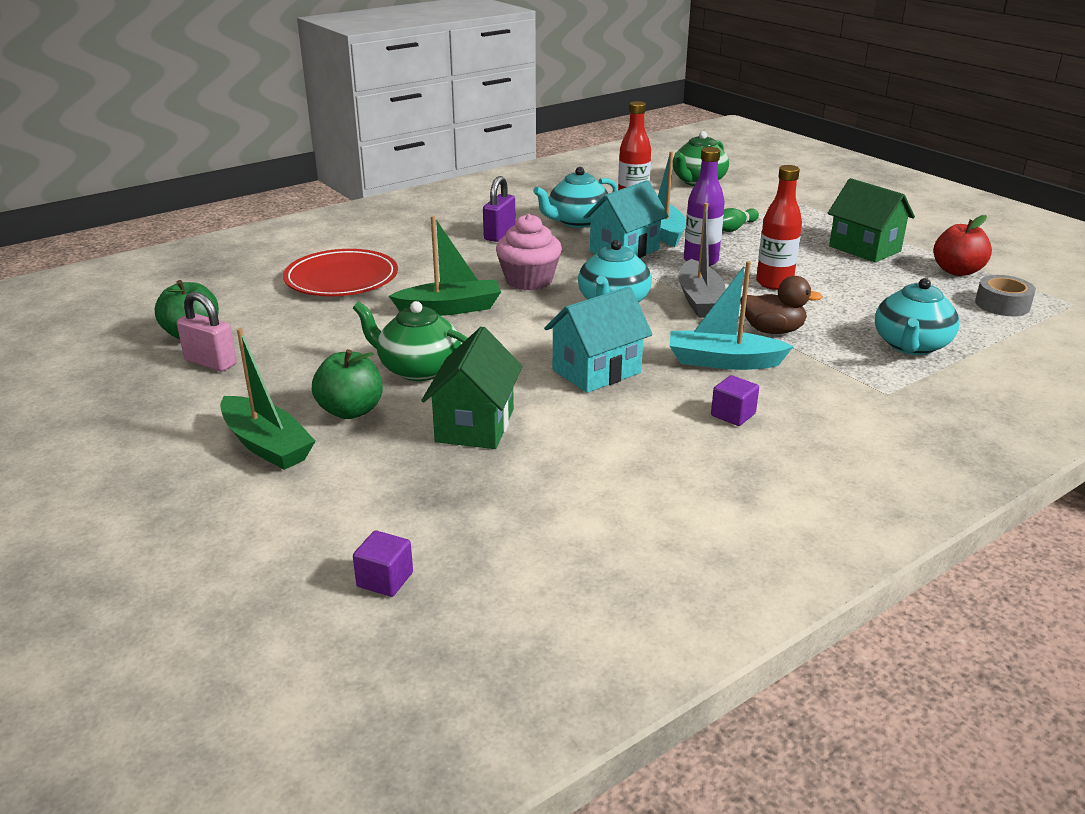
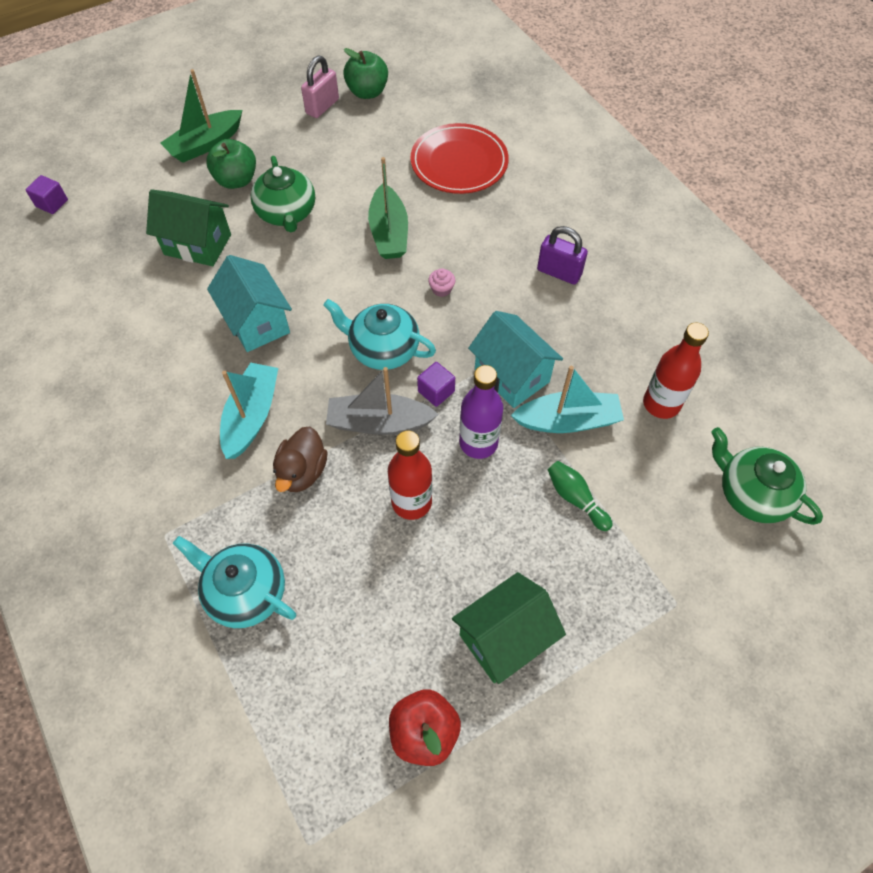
camera: 95 degrees right, 30 degrees up
green teapot [353,301,468,381] -> green teapot turned 135 degrees clockwise [251,156,315,232]
pink cupcake [496,214,562,290] -> pink cupcake [428,268,455,297], size x0.43
turquoise teapot [533,167,618,228] -> none
purple cube [711,375,759,426] -> purple cube moved to [417,362,455,407]
grey tape [975,275,1036,316] -> none

